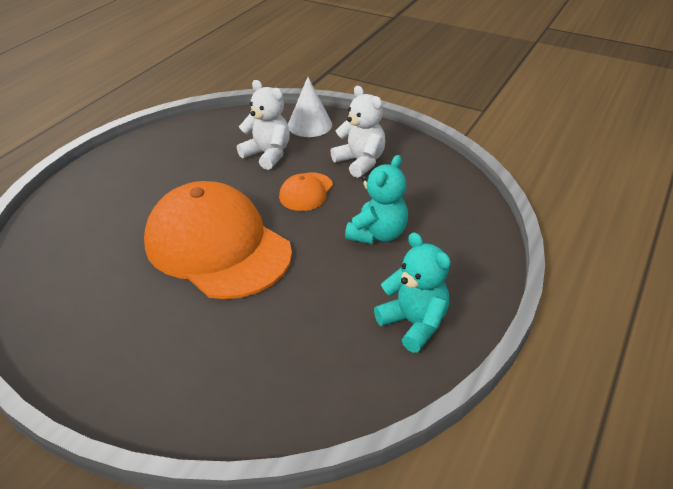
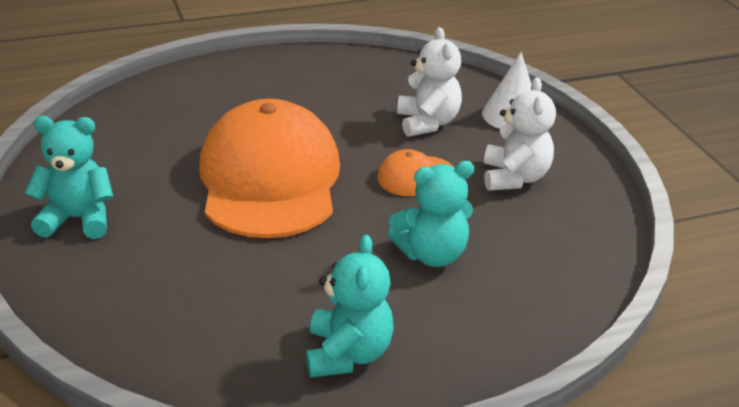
camera: 40 degrees right, 5 degrees down
none -> turquoise teddy bear [25,116,113,239]

